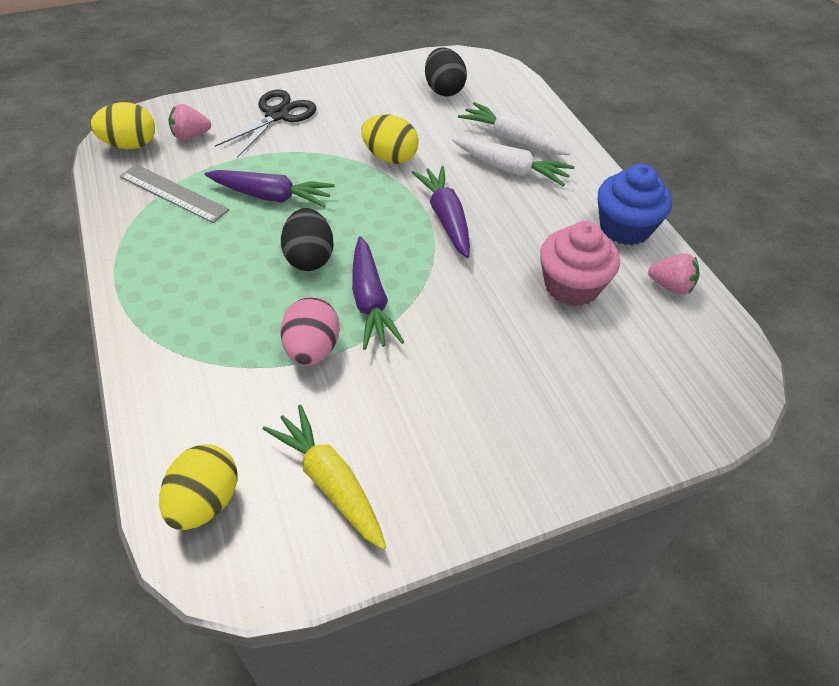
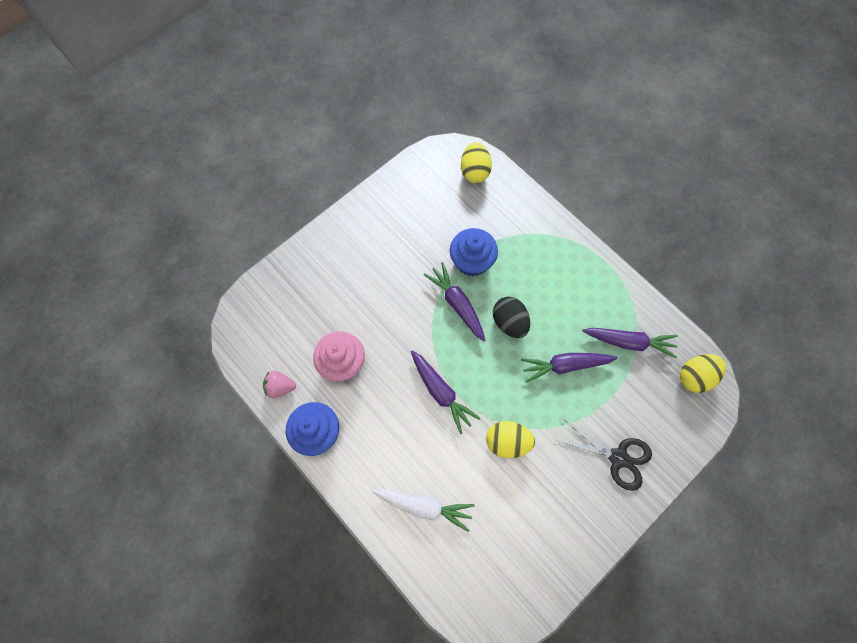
camera: 160 degrees right, 20 degrees up
grey ruler [120,164,229,223] -> purple carrot [582,328,678,358]
pink strawberry [169,104,211,140] -> none
black scissors [215,90,316,158] -> black scissors turned 75 degrees counterclockwise [556,420,652,491]
yellow carrot [263,404,386,550] -> none
pink egg [281,297,340,366] -> blue cupcake [450,228,498,276]
black egg [425,48,467,97] -> none
white carrot [452,137,574,187] -> none

